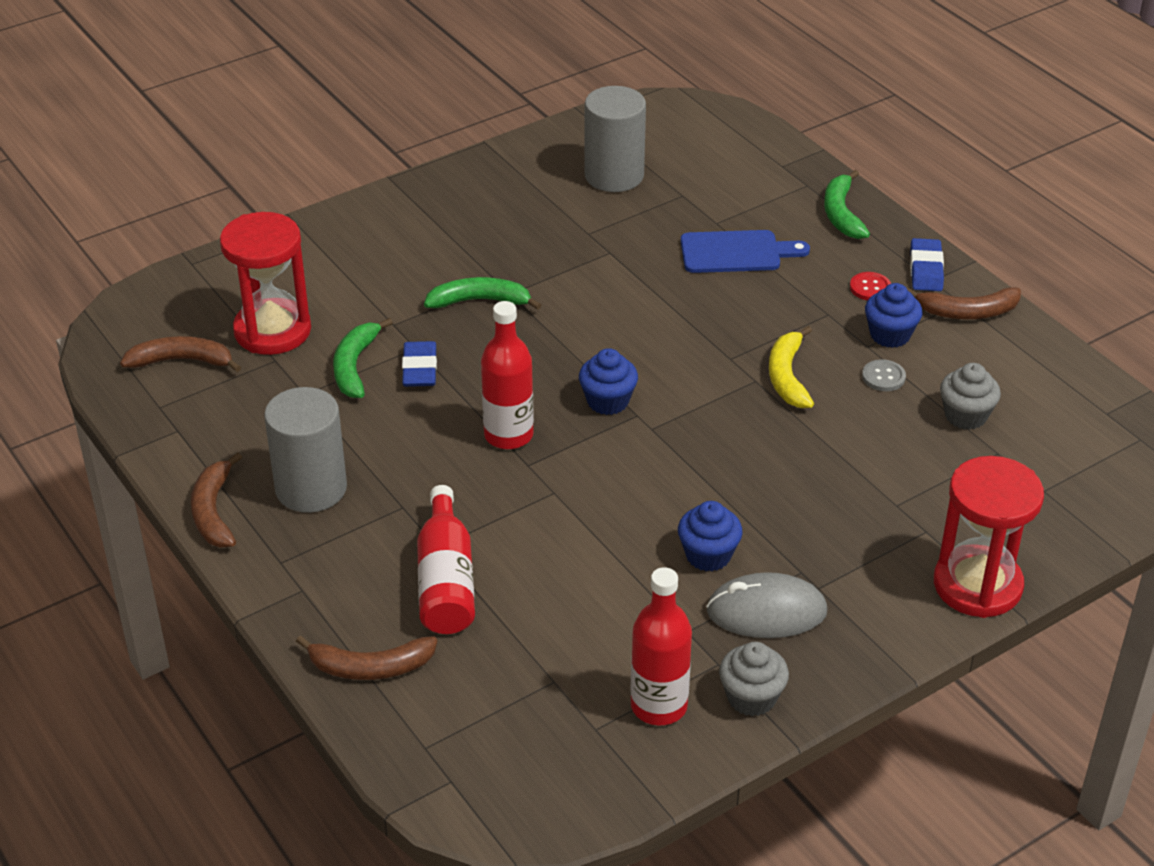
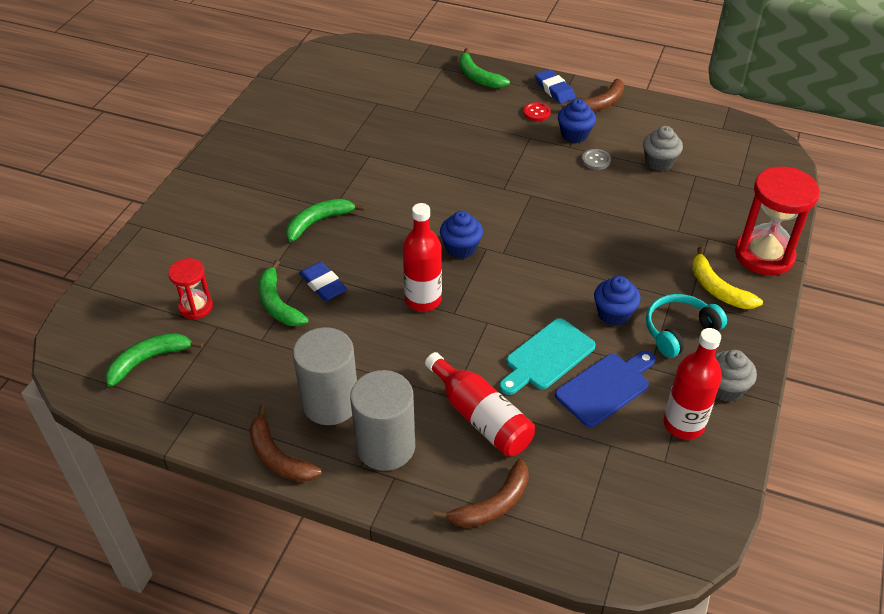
camera: 35 degrees left, 5 degrees up
brown banana [120,336,241,372] -> green banana [105,333,203,387]
red hourglass [220,212,311,355] -> red hourglass [168,258,213,320], size x0.55
grey cylinder [584,86,646,192] -> grey cylinder moved to [350,370,415,471]
blue cutting board [681,230,810,273] -> blue cutting board moved to [555,351,656,427]
grey mouse [706,572,828,638] -> turquoise headphones [646,294,727,358]
yellow banana [769,326,814,408] -> yellow banana moved to [692,247,763,309]
none -> turquoise cutting board [499,318,596,395]

